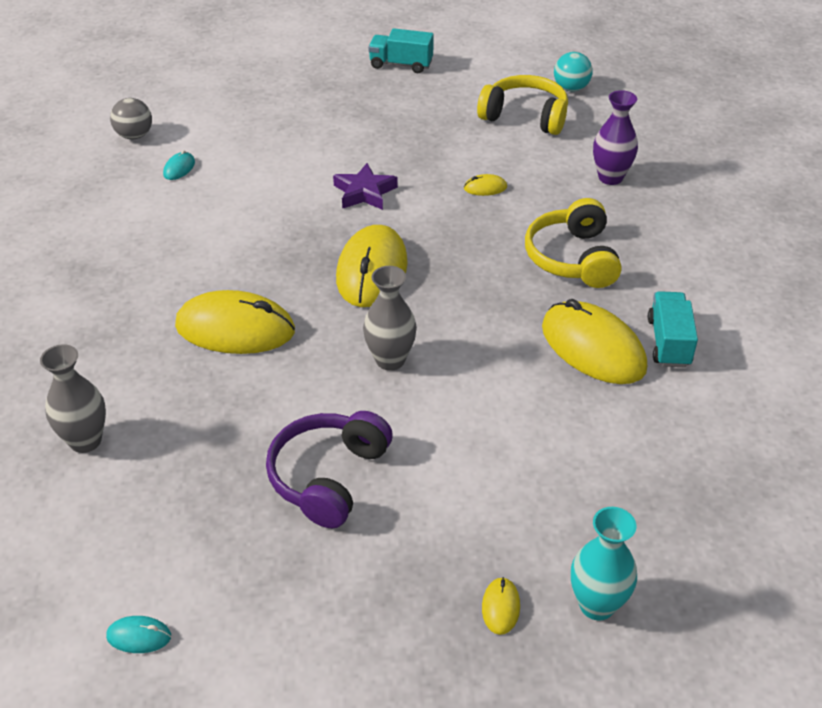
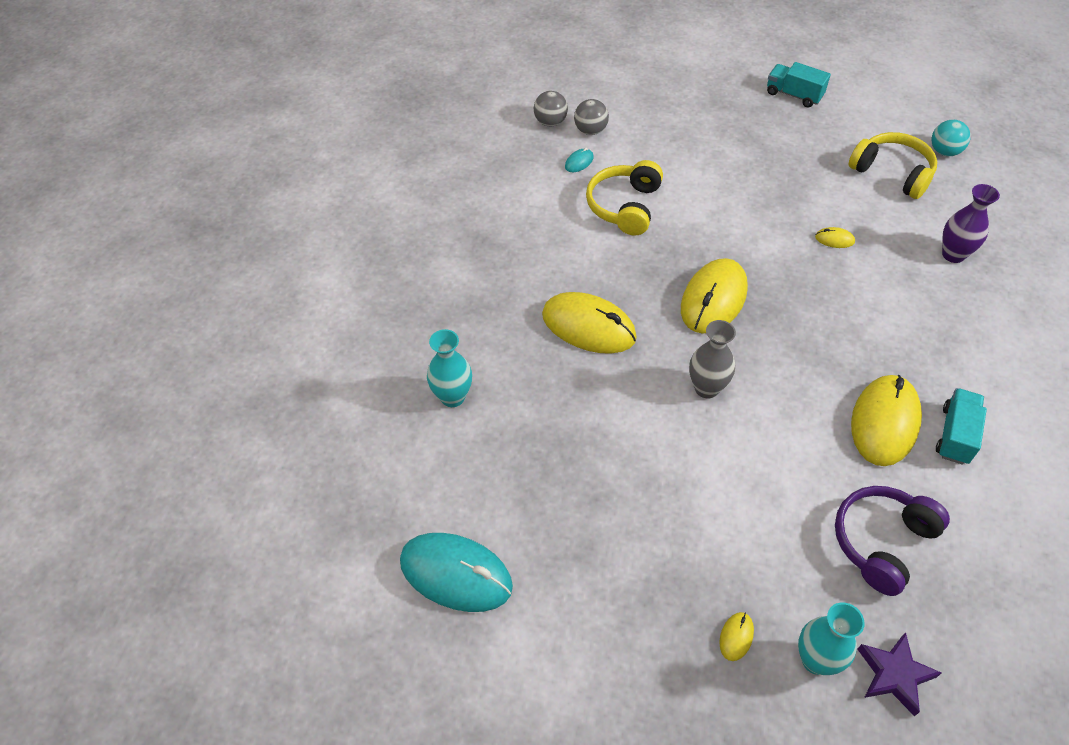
camera: 20 degrees right, 10 degrees up
grey vase [40,344,106,453] -> turquoise vase [427,329,472,407]
turquoise mouse [106,616,171,653] -> turquoise mouse [400,533,513,612], size x2.41
purple headphones [266,411,393,528] -> purple headphones moved to [835,486,950,596]
purple star [333,163,398,210] -> purple star moved to [857,632,941,716]
yellow headphones [525,198,622,288] -> yellow headphones moved to [586,160,663,236]
yellow mouse [542,299,647,384] -> yellow mouse turned 45 degrees clockwise [851,375,922,466]
none -> grey ball [574,99,609,135]

